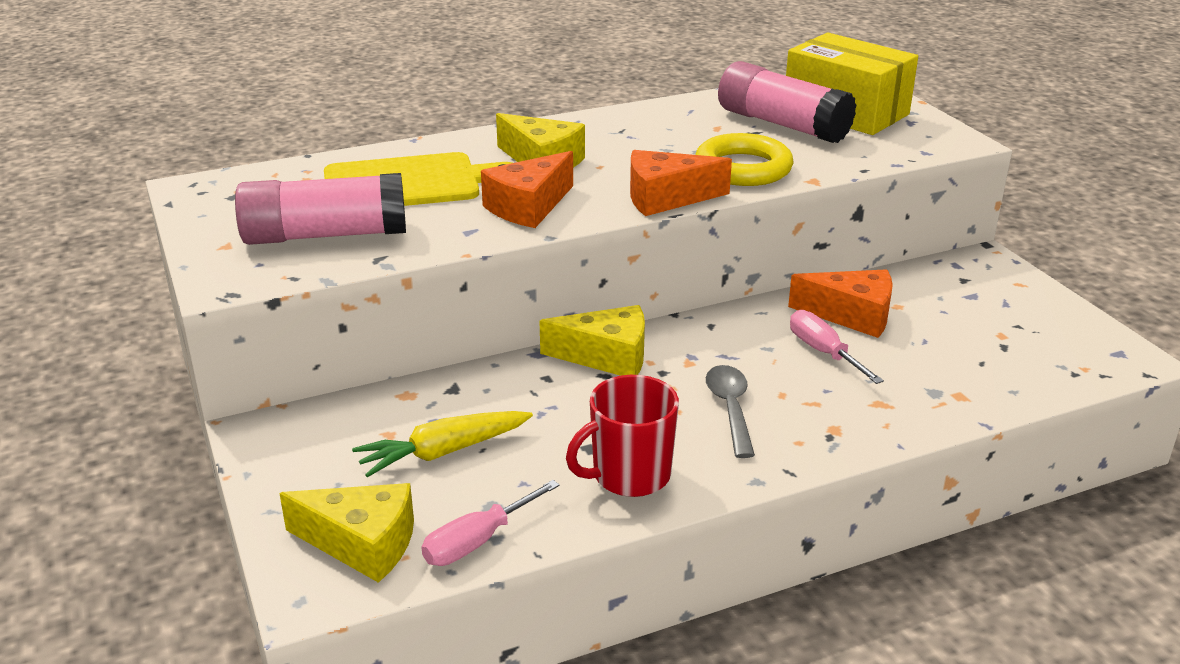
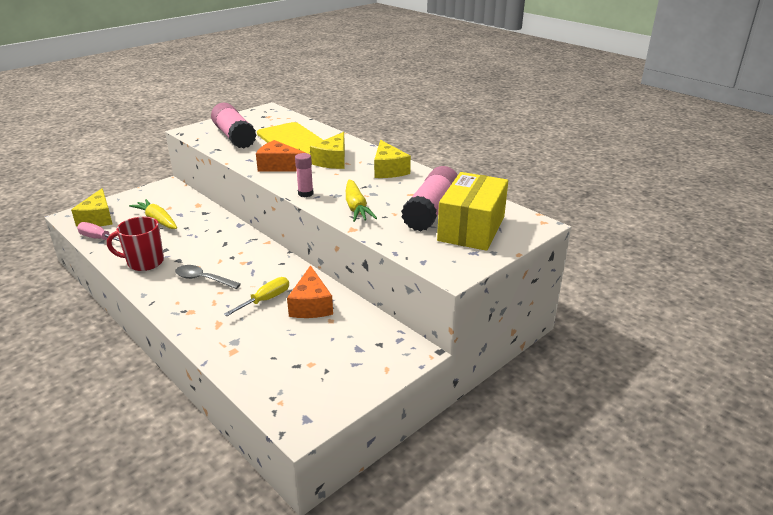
camera: 70 degrees right, 0 degrees up
yellow cheese [539,305,645,376] -> yellow cheese moved to [374,140,411,178]
red mug [566,375,679,497] -> red mug turned 45 degrees counterclockwise [107,217,164,271]
orange cheese [630,150,732,216] -> pink glue stick [295,153,313,197]
yellow ring [695,133,793,186] -> yellow carrot [346,179,377,222]
grey spoon [706,365,755,458] -> grey spoon turned 135 degrees counterclockwise [175,265,241,289]
pink screwdriver [790,310,884,384] -> yellow screwdriver [224,277,289,316]

